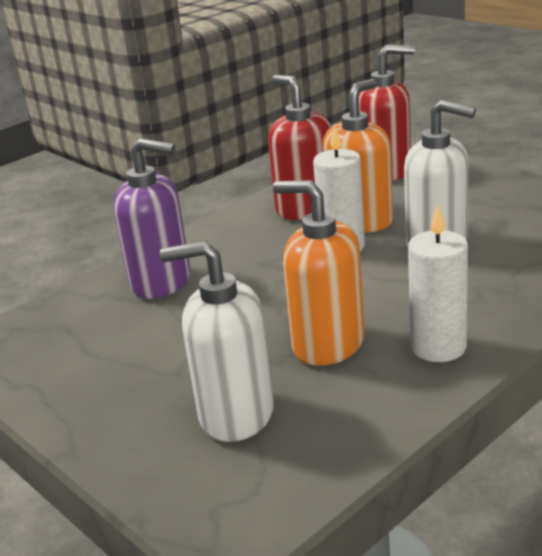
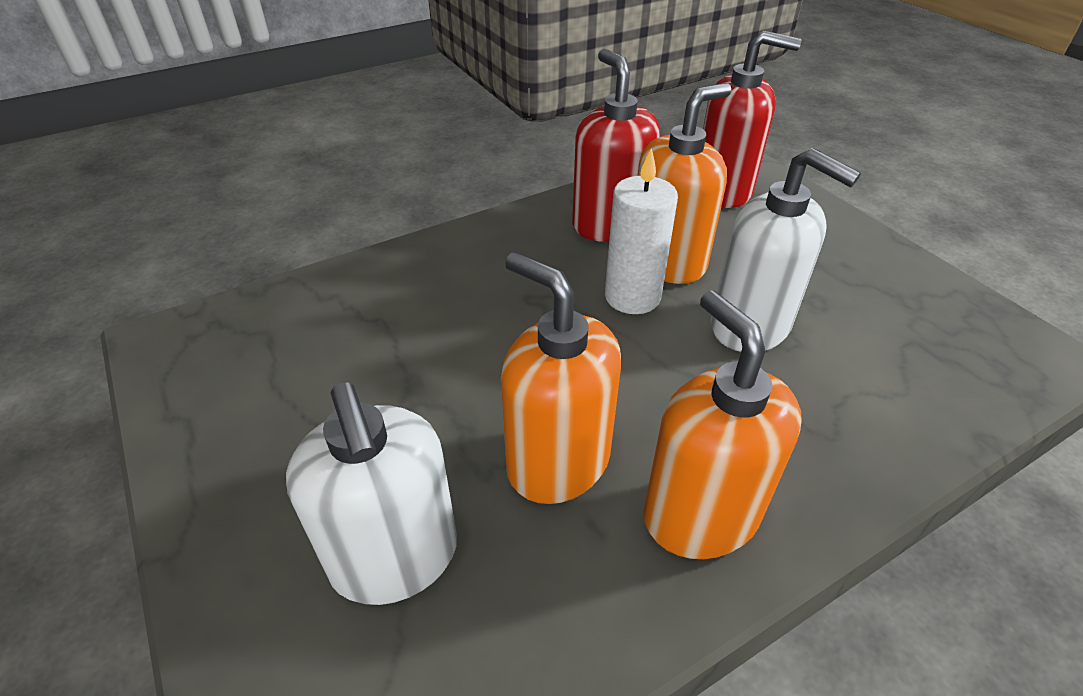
camera: 10 degrees right, 15 degrees up
purple soap dispenser [114,138,190,299] -> none
white soap dispenser [160,241,274,442] -> white soap dispenser turned 135 degrees counterclockwise [286,382,457,605]
white candle [408,204,468,362] -> orange soap dispenser [643,291,802,559]

